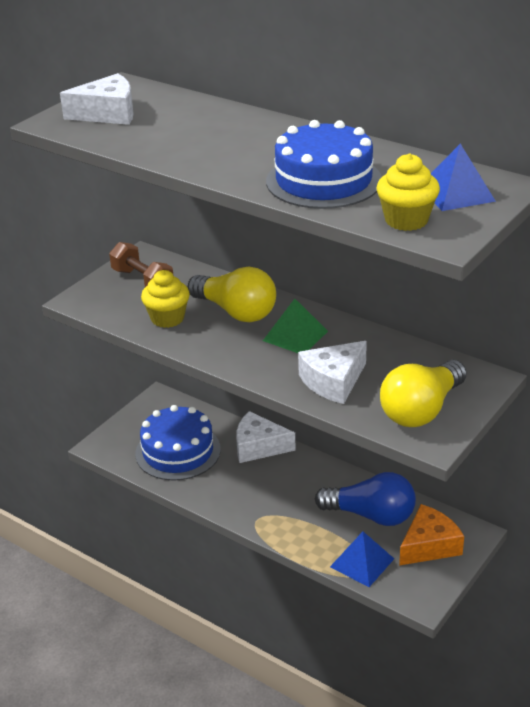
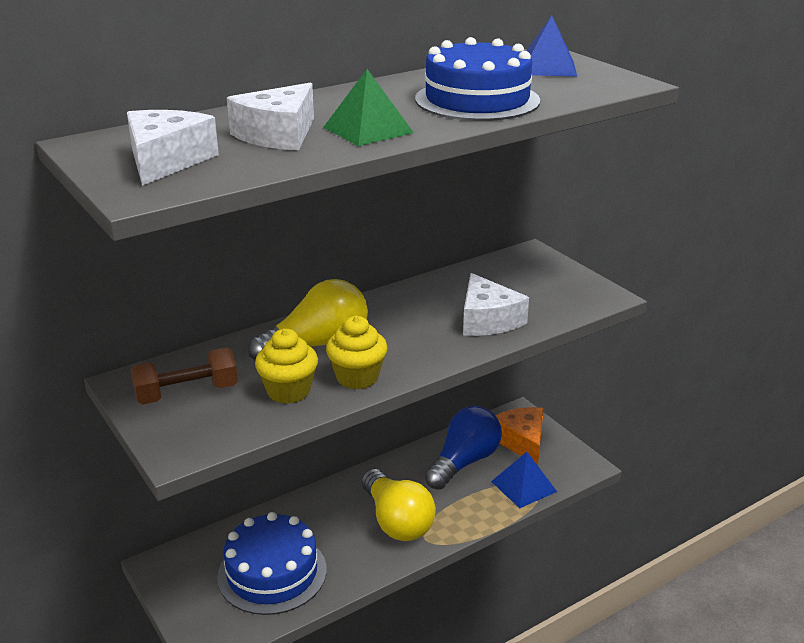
camera: 70 degrees left, 5 degrees down
white cheese [236,411,296,463] -> white cheese moved to [227,83,314,150]
green pyramid [263,299,328,353] -> green pyramid moved to [323,69,414,146]
yellow cupcake [377,153,440,231] -> yellow cupcake moved to [326,316,388,389]
yellow light bulb [380,360,467,427] -> yellow light bulb moved to [362,469,436,541]

